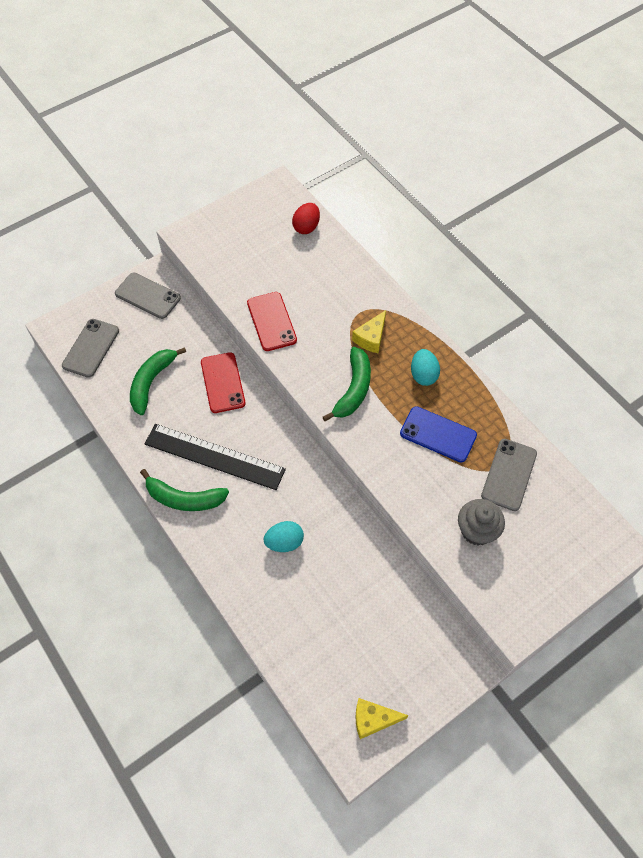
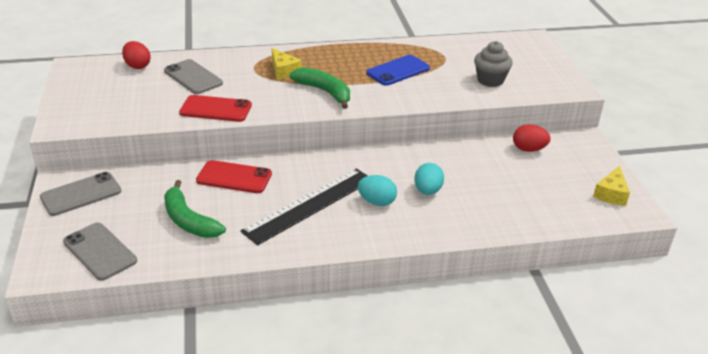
camera: 65 degrees left, 25 degrees down
green banana [140,469,229,511] -> none
turquoise egg [411,349,440,386] -> turquoise egg moved to [358,175,397,206]
grey phone [481,439,537,511] -> grey phone moved to [164,59,223,94]
none -> red egg [513,124,551,152]

